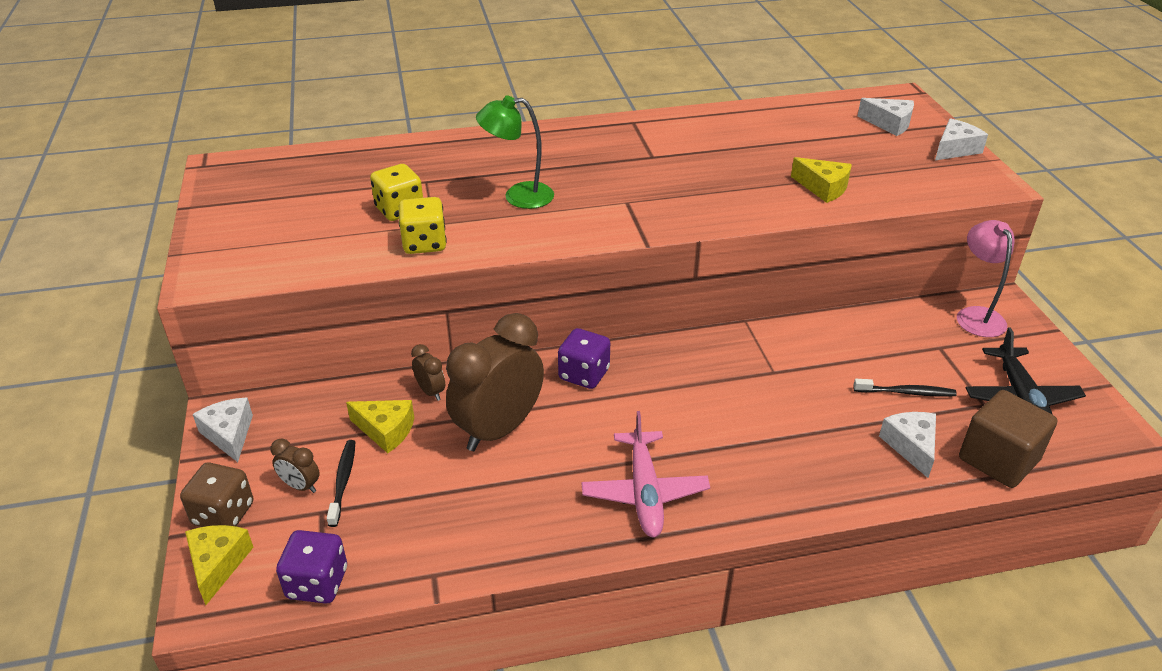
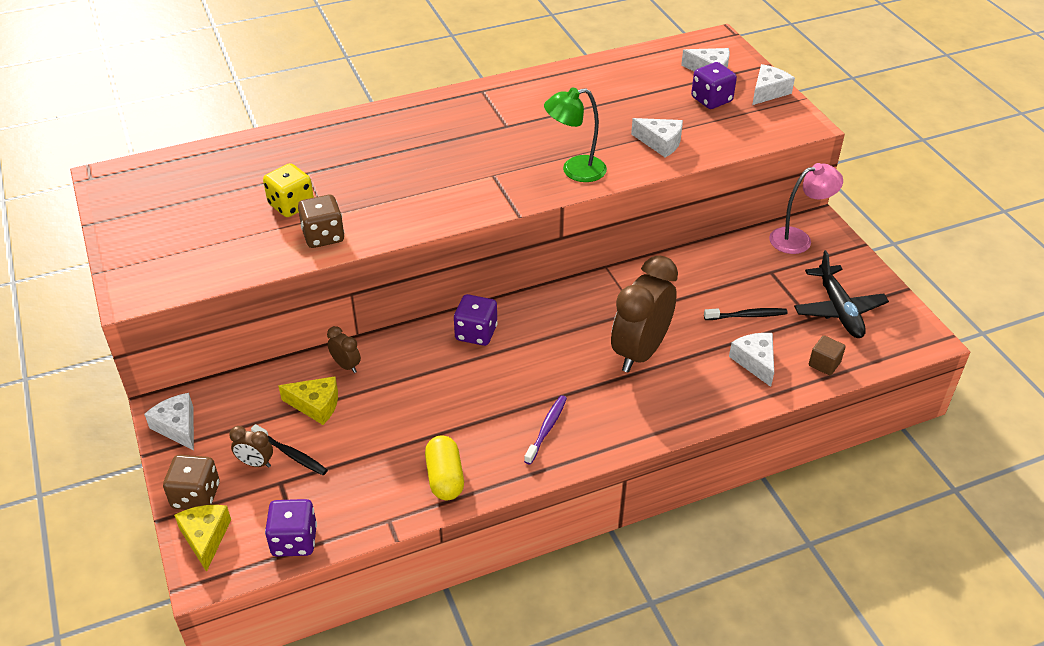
camera: 10 degrees left, 5 degrees up
black toothbrush [327,440,355,527] -> black toothbrush turned 135 degrees clockwise [251,424,328,475]
yellow dice [399,197,447,254] -> brown dice [298,195,344,248]
brown clock [446,313,544,451] -> brown clock moved to [611,255,678,372]
green lamp [476,95,554,209] -> green lamp moved to [544,87,607,182]
pink plane [581,411,710,537] -> purple toothbrush [524,395,567,465]
yellow cheese [791,157,852,203] -> white cheese [631,118,683,158]
pink lamp [957,220,1015,337] -> pink lamp turned 90 degrees clockwise [769,163,843,254]
brown cube [959,390,1057,488] -> brown cube [809,335,846,375], size x0.51
none -> yellow capsule [425,435,464,500]
none -> purple dice [691,62,737,109]

